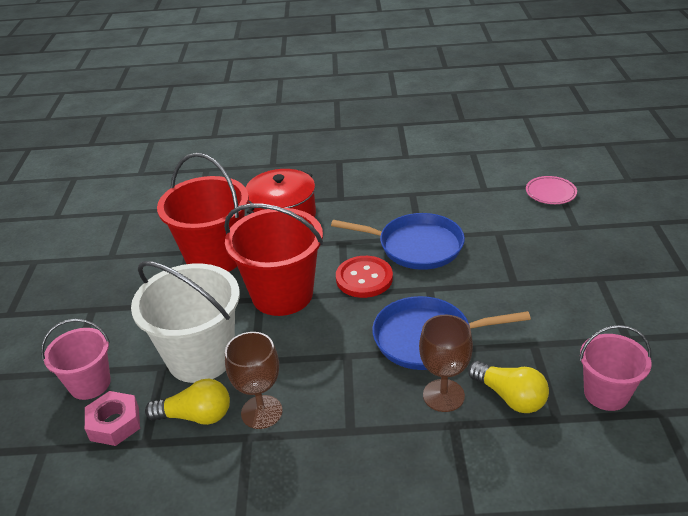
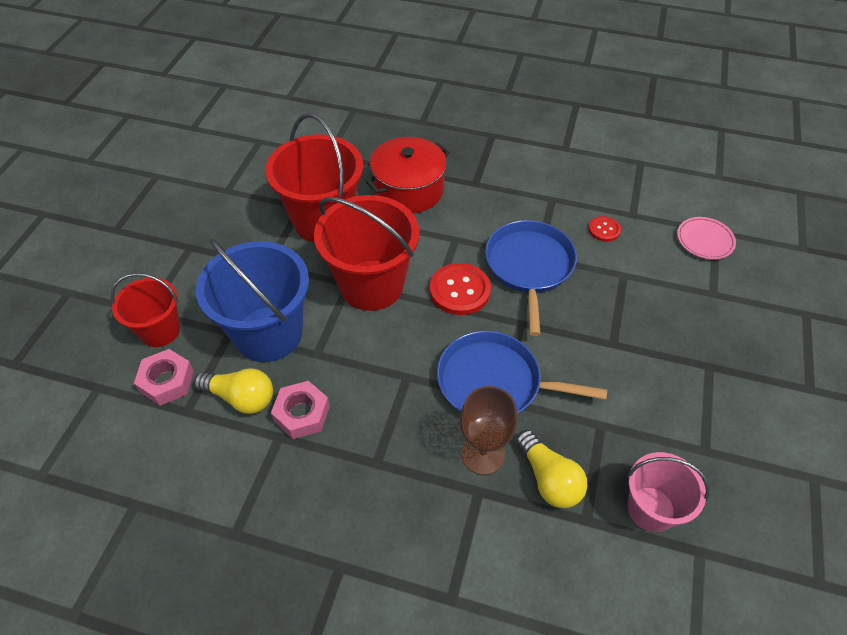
camera: 15 degrees right, 15 degrees up
pink bucket [41,319,111,400] -> red bucket [111,273,180,347]
white bucket [131,261,240,383] -> blue bucket [196,238,309,362]
brown goblet [225,332,283,429] -> pink nut [271,381,330,439]
blue pan [331,213,465,270] -> blue pan turned 120 degrees counterclockwise [485,220,577,336]
none -> red button [589,216,621,242]

